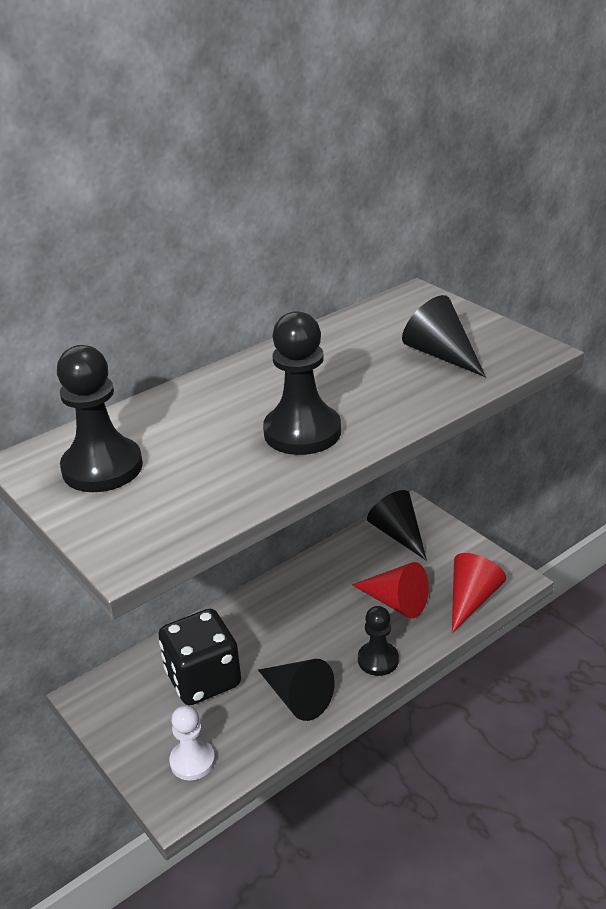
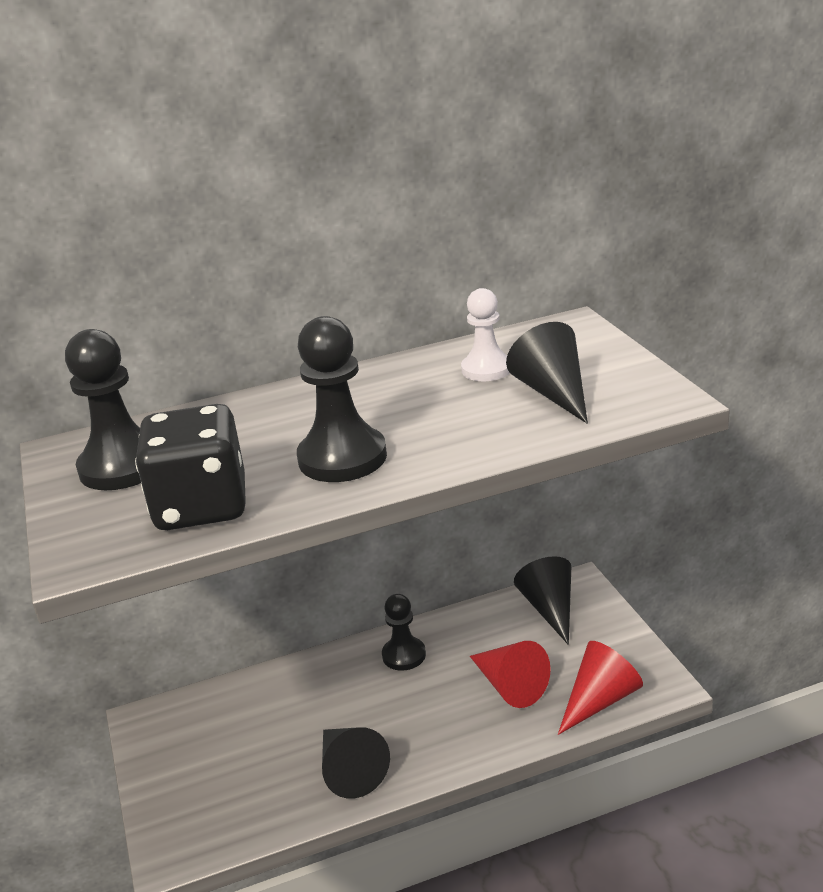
camera: 20 degrees right, 5 degrees down
black dice [159,609,241,705] -> black dice moved to [135,404,246,530]
white pawn [169,705,215,781] -> white pawn moved to [461,288,510,381]
black pawn [358,606,399,676] -> black pawn moved to [382,594,426,671]

